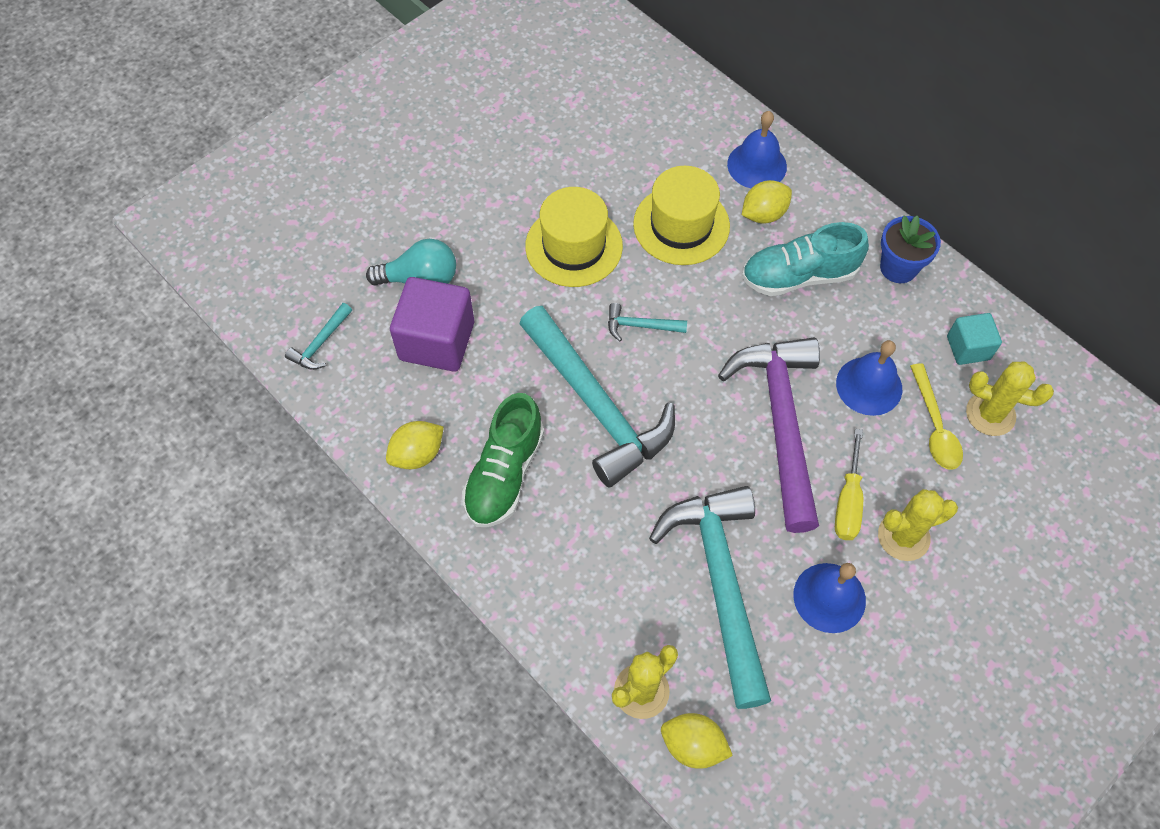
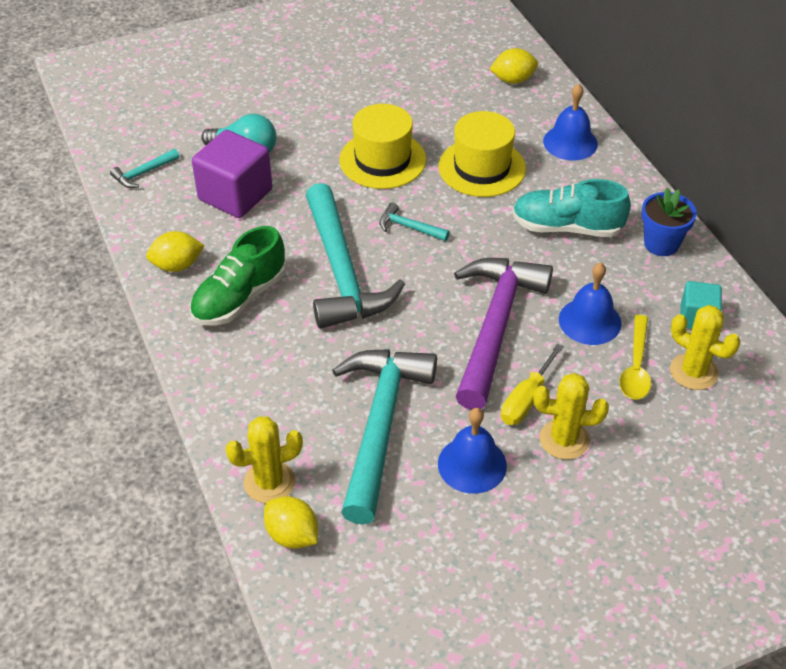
camera: 20 degrees right, 15 degrees down
yellow lemon [742,180,792,224] -> yellow lemon moved to [490,48,538,84]

